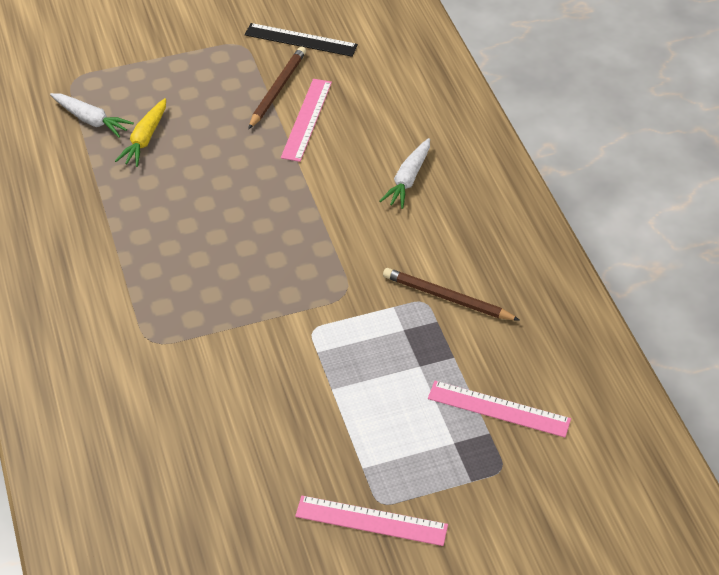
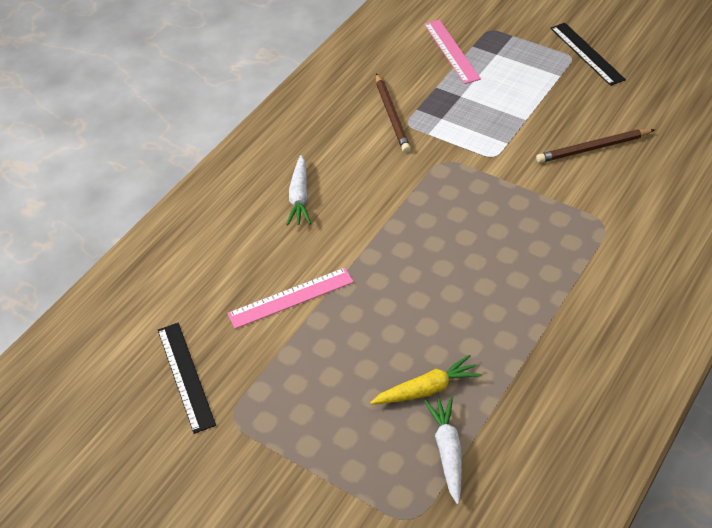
camera: 125 degrees left, 0 degrees up
brown pencil [248,46,306,129] -> brown pencil moved to [536,129,655,163]
pink ruler [295,496,448,546] -> black ruler [550,23,626,86]
white carrot [380,138,430,209] -> white carrot turned 105 degrees clockwise [286,155,311,225]

